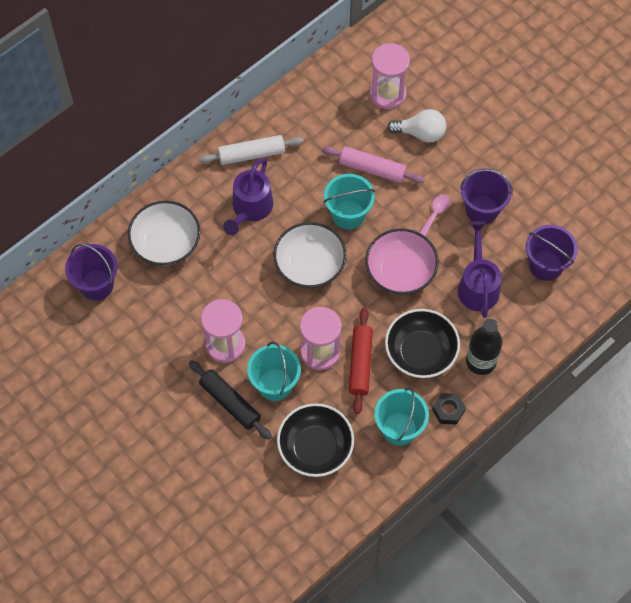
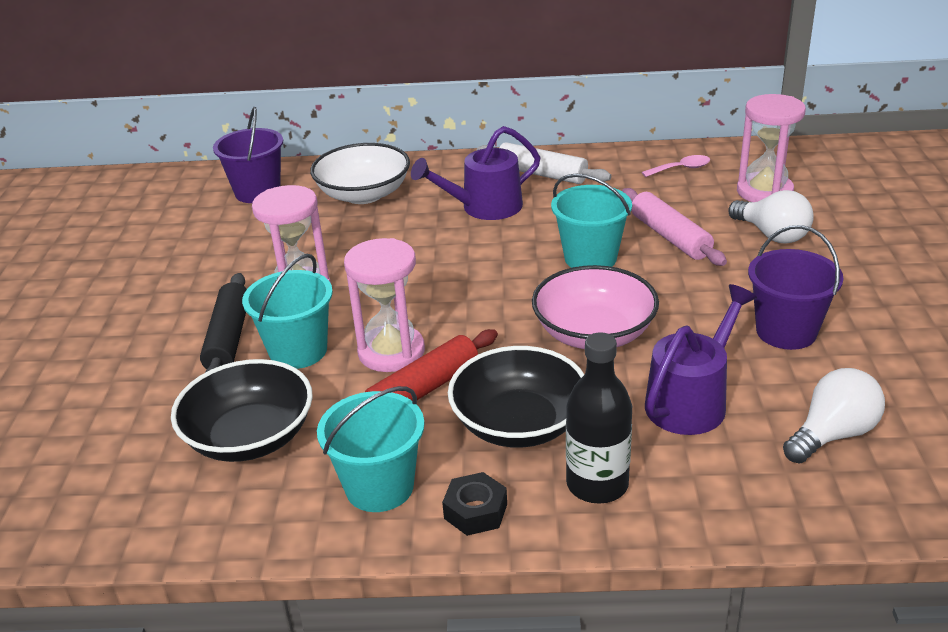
camera: 45 degrees right, 30 degrees down
white bowl [273,222,347,288] -> none
pink spoon [419,194,450,236] -> pink spoon moved to [642,155,710,177]
purple bucket [526,225,578,281] -> white light bulb [783,368,885,464]

